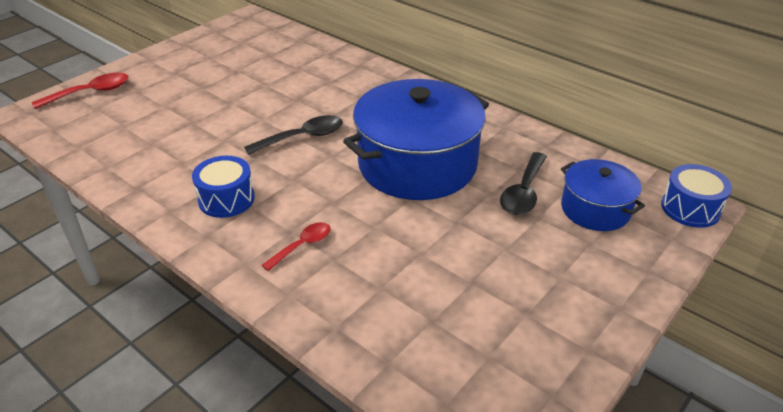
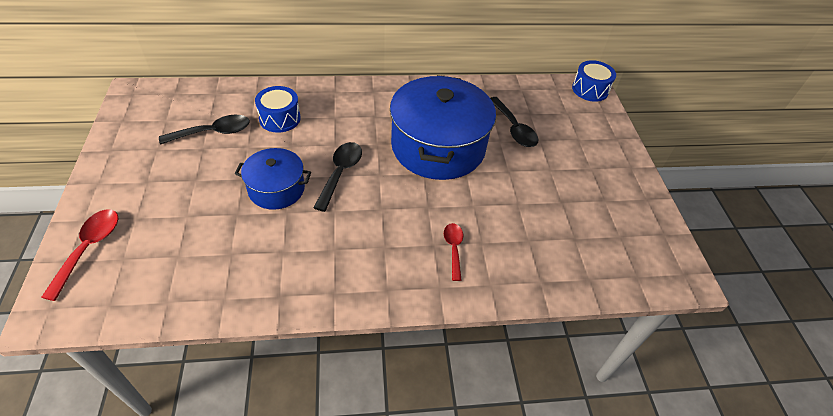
camera: 50 degrees left, 10 degrees up
blue drum [192,156,255,218] -> blue drum moved to [255,86,301,133]
blue pot [561,159,645,231] -> blue pot moved to [235,148,311,210]
none -> black spoon [159,115,250,144]

